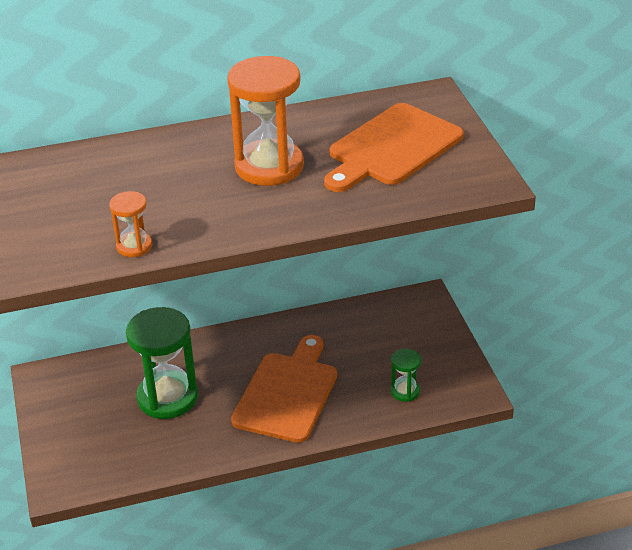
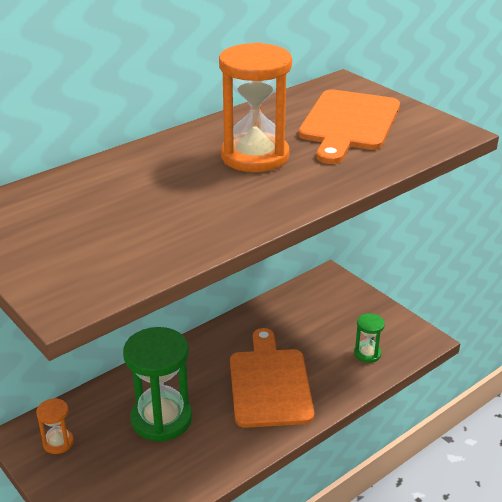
camera: 25 degrees left, 5 degrees down
orange hourglass [109,191,152,257] -> orange hourglass moved to [36,398,74,454]

